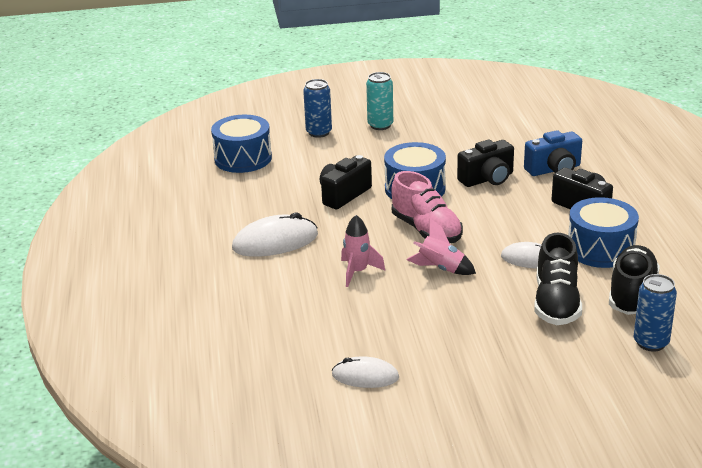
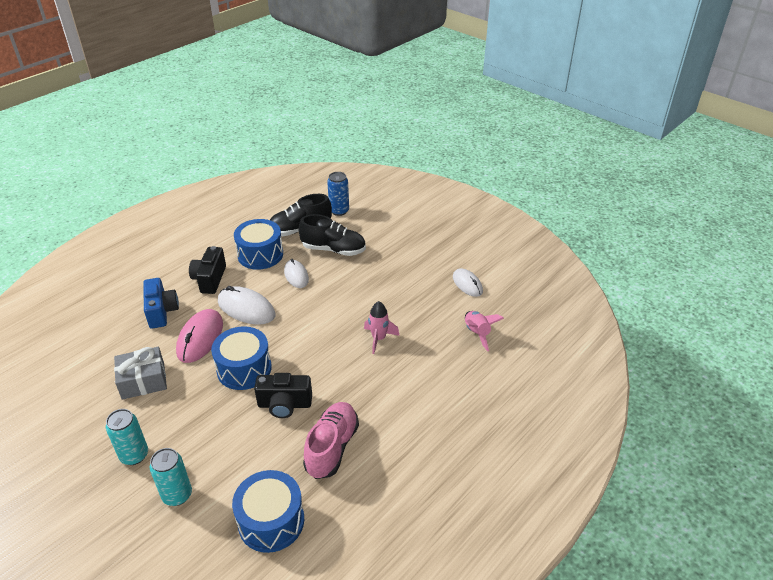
camera: 130 degrees left, 10 degrees up
white mouse [232,213,318,257] -> white mouse moved to [218,286,275,325]
blue can [303,79,332,138] -> turquoise can [150,448,192,506]
pink shoe [391,171,463,243] -> pink shoe moved to [303,402,359,479]
pink rocket [407,218,476,275] -> pink rocket moved to [465,311,504,351]
black camera [457,140,514,187] -> pink mouse [176,309,223,363]
blue camera [524,130,582,176] -> blue camera turned 45 degrees clockwise [143,278,179,329]
black shoe [534,233,582,325] -> black shoe turned 45 degrees clockwise [299,214,366,256]
none -> grey gift [114,347,167,400]

